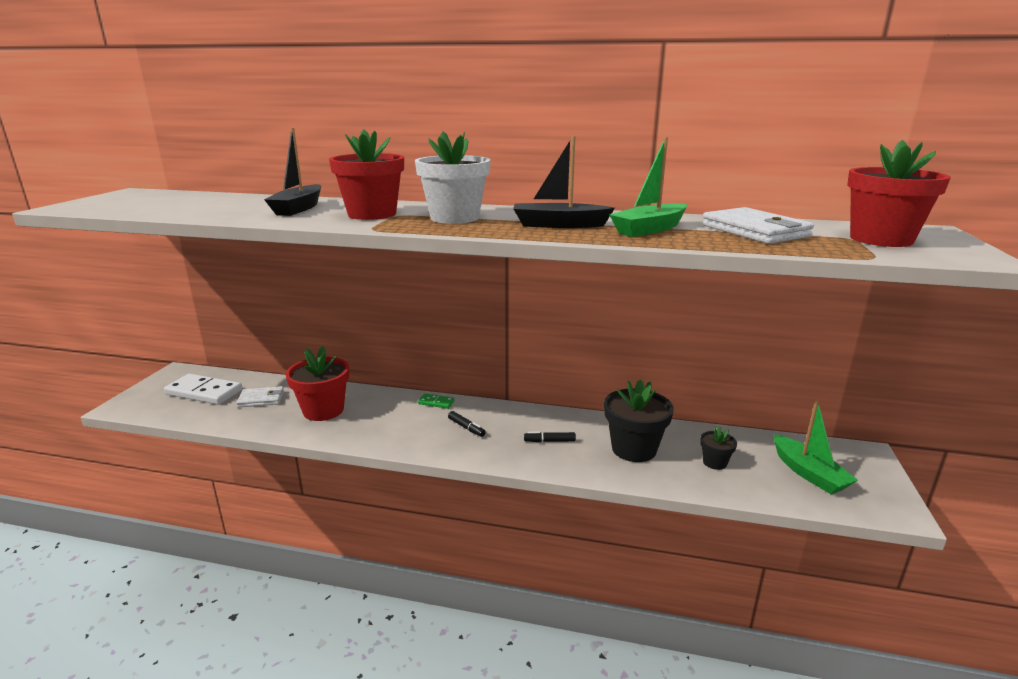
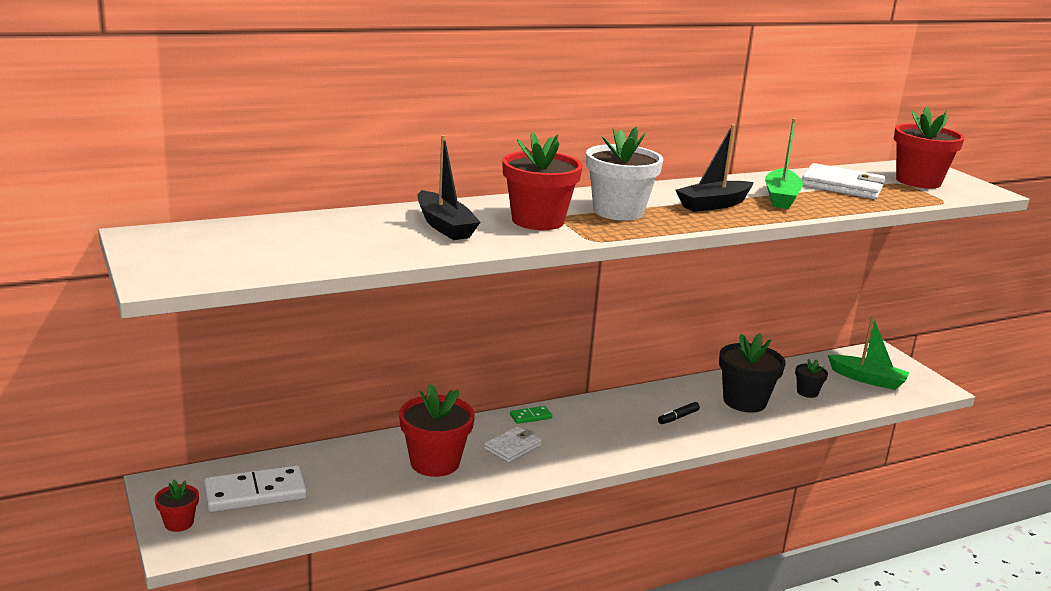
camera: 40 degrees left, 0 degrees up
white wallet [236,386,284,408] -> white wallet moved to [484,426,542,463]
black marker [448,411,486,437] -> none
none -> red flower pot [155,480,199,532]

